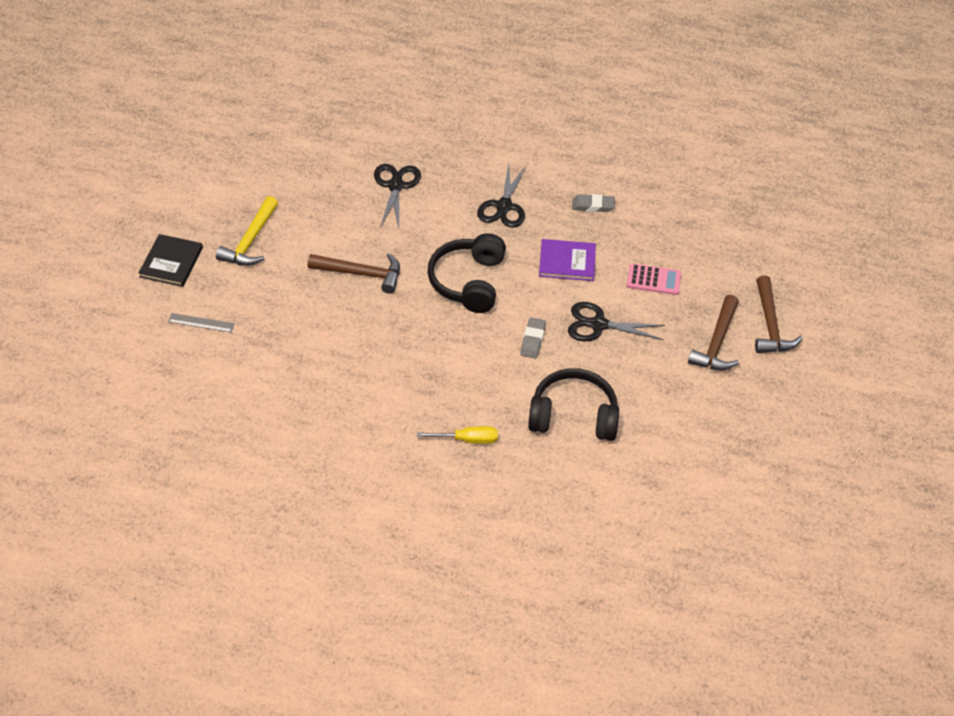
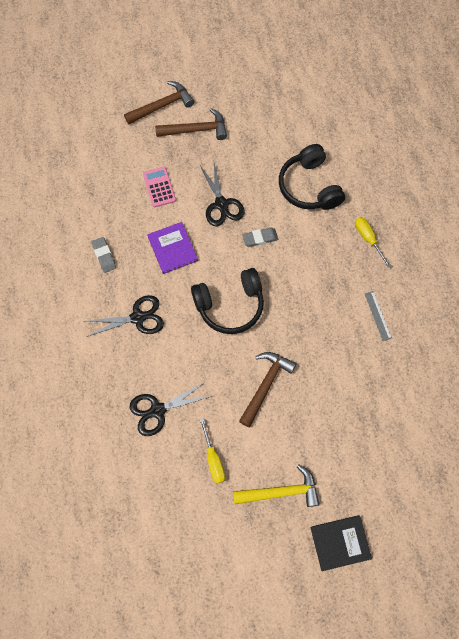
camera: 115 degrees left, 20 degrees up
grey ruler [168,313,235,333] -> grey ruler moved to [365,291,392,341]
brown hammer [308,253,400,294] -> brown hammer turned 45 degrees clockwise [239,352,297,427]
none -> yellow screwdriver [200,418,225,484]

